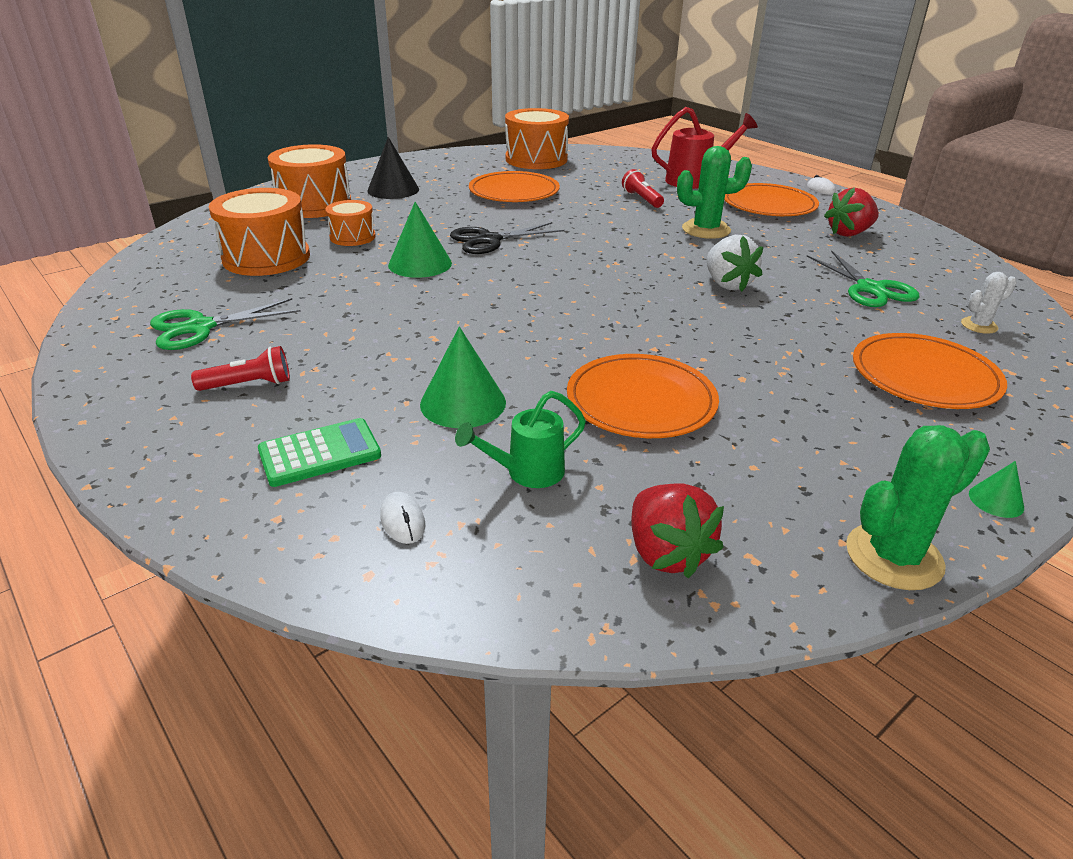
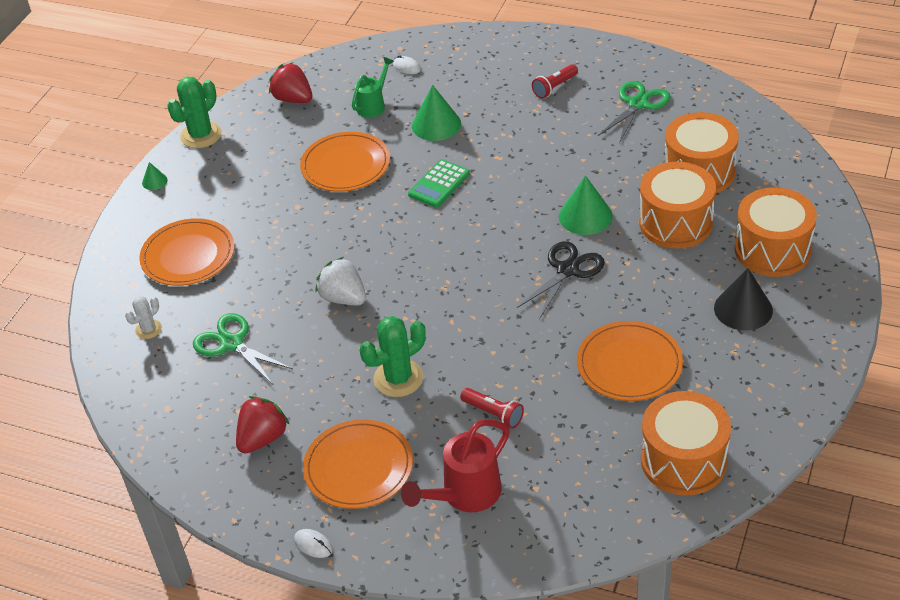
camera: 155 degrees right, 10 degrees up
green calculator [258,418,381,487] -> green calculator moved to [408,159,470,208]
orange drum [325,200,376,246] -> orange drum [639,162,716,248], size x1.77

